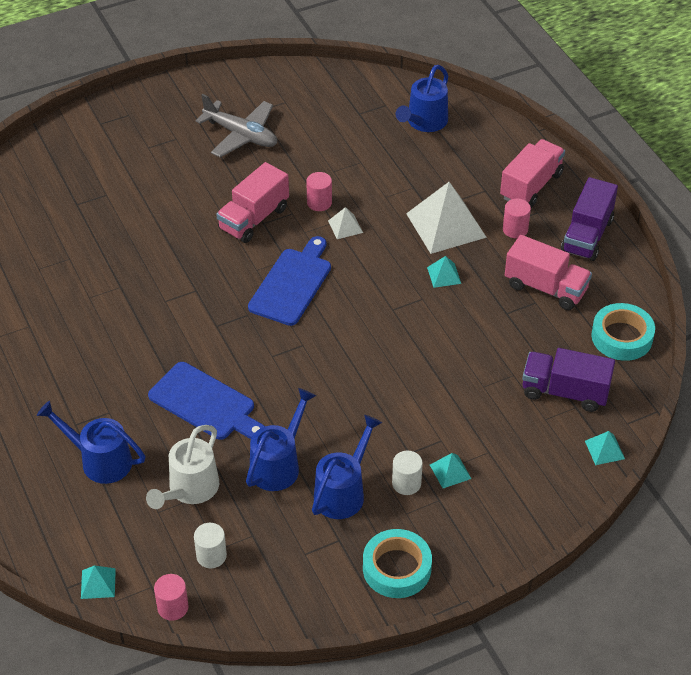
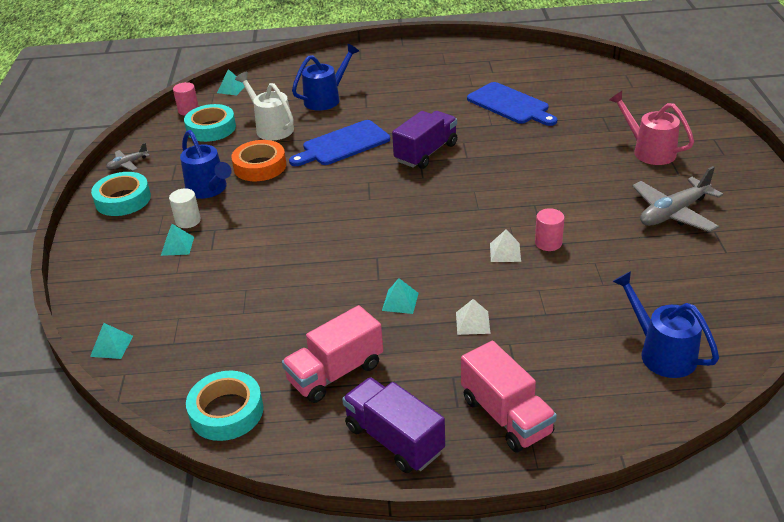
camera: 115 degrees right, 10 degrees down
white cylinder [194,523,227,568] -> turquoise tape [184,104,236,142]
pink truck [216,162,289,243] -> none
blue watering can [246,388,316,491] -> orange tape [231,140,286,181]
blue cutting board [248,236,331,326] -> blue cutting board moved to [467,82,557,126]
white pyramid [406,182,487,254] -> white pyramid [456,299,491,335], size x0.46
pink cylinder [503,199,531,238] -> none
purple truck [522,348,615,412] -> purple truck moved to [392,111,457,169]
none -> grey plane [106,143,150,171]
none -> pink watering can [609,91,694,165]

